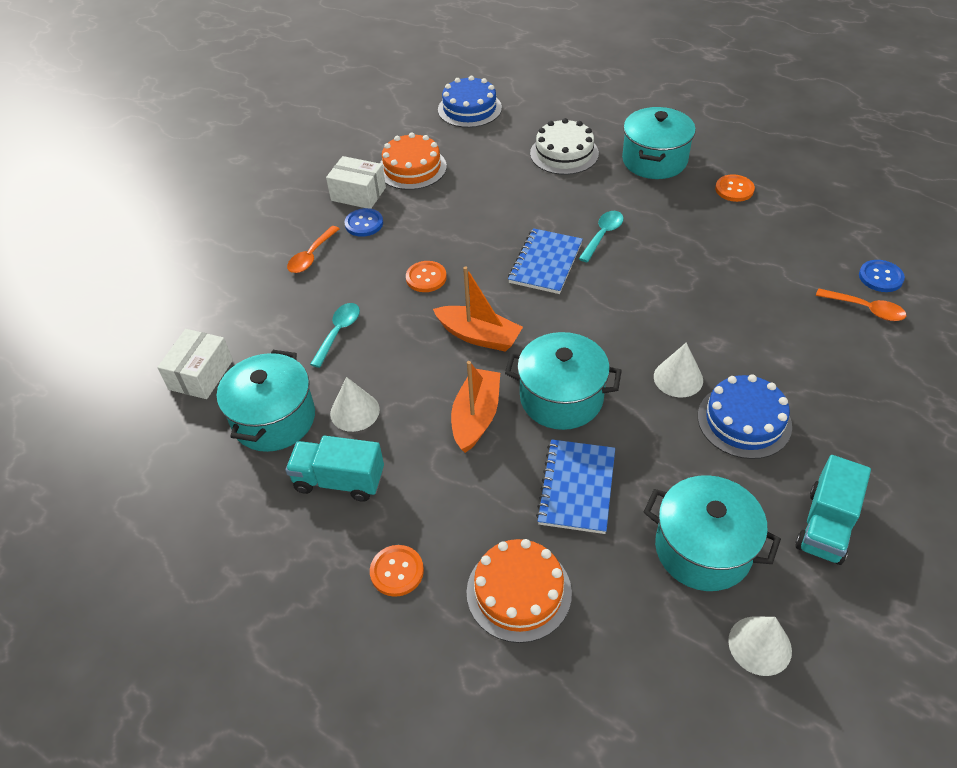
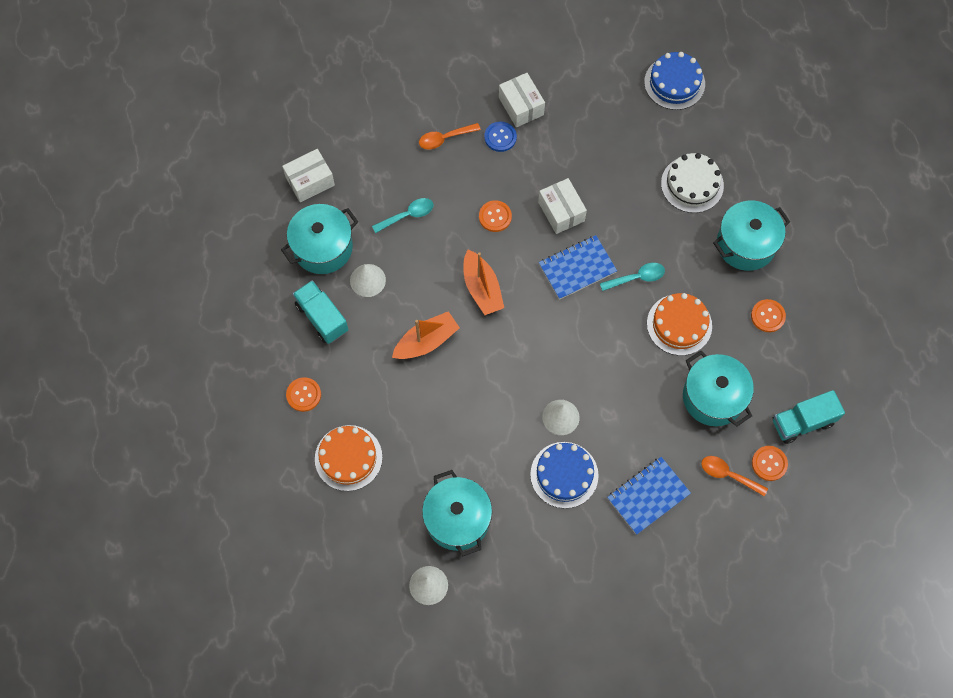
camera: 40 degrees right, 20 degrees up
orange cake [380,133,447,190] -> orange cake moved to [647,293,712,356]
turquoise pot [505,332,622,430] -> turquoise pot moved to [683,350,754,426]
blue notebook [536,439,615,534] -> blue notebook moved to [607,457,691,535]
turquoise truck [795,455,871,565] -> turquoise truck moved to [773,390,845,444]
orange spoon [816,288,906,321] -> orange spoon turned 135 degrees clockwise [701,456,768,496]
blue button [859,260,905,292] -> orange button [752,446,788,481]
none -> white box [538,178,587,234]

